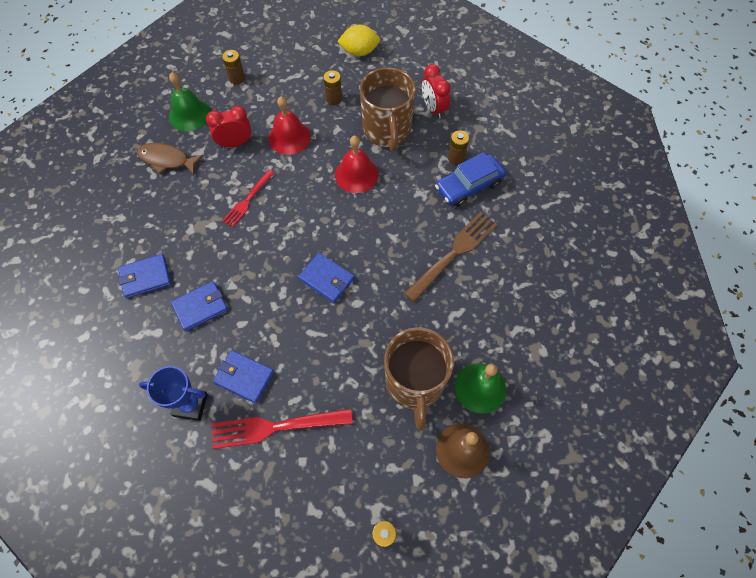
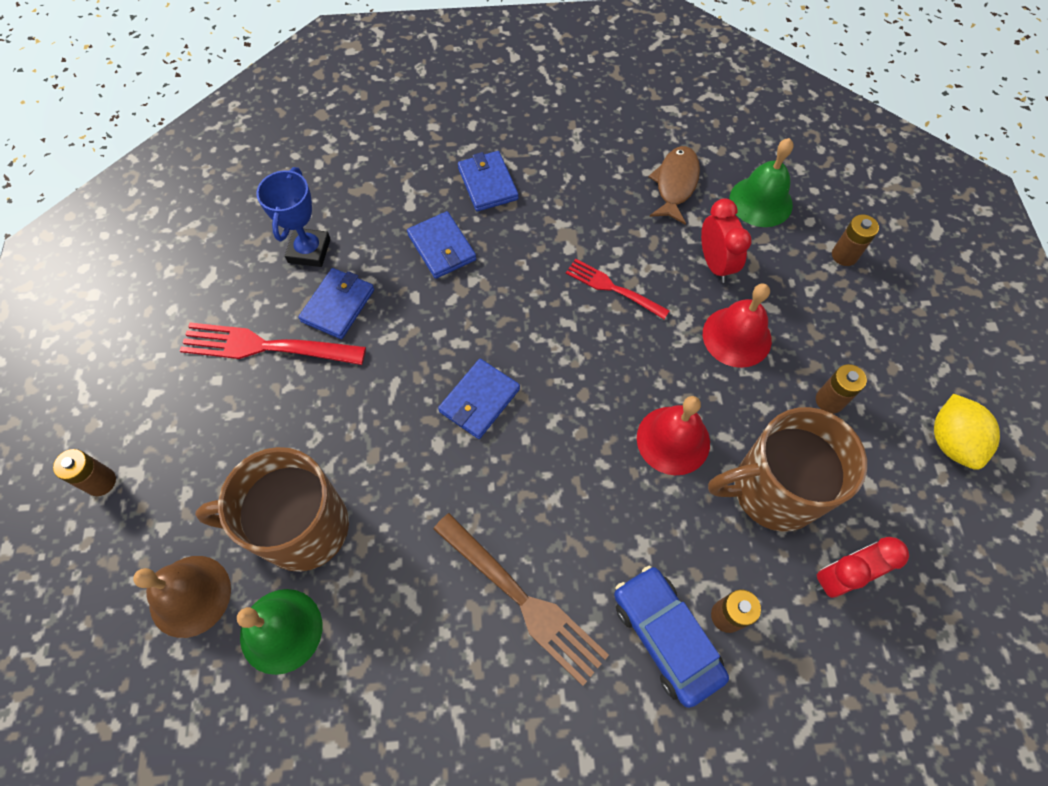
camera: 90 degrees right, 0 degrees up
red fork [212,409,353,449] -> red fork turned 75 degrees counterclockwise [180,322,366,365]

